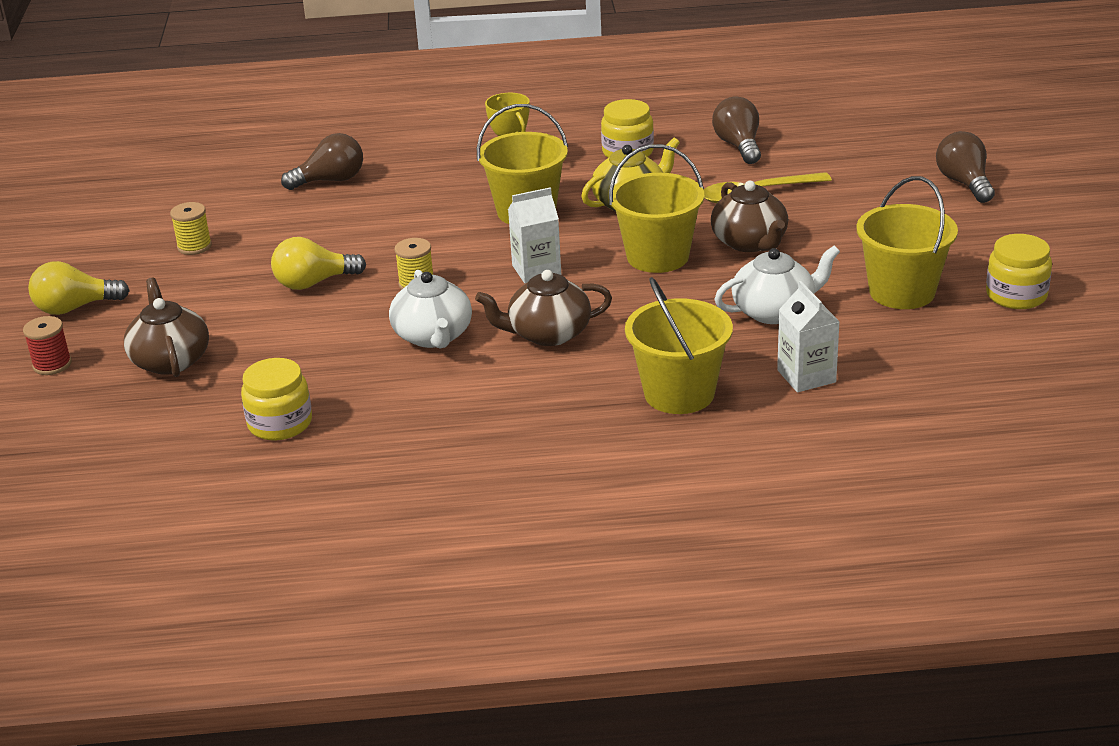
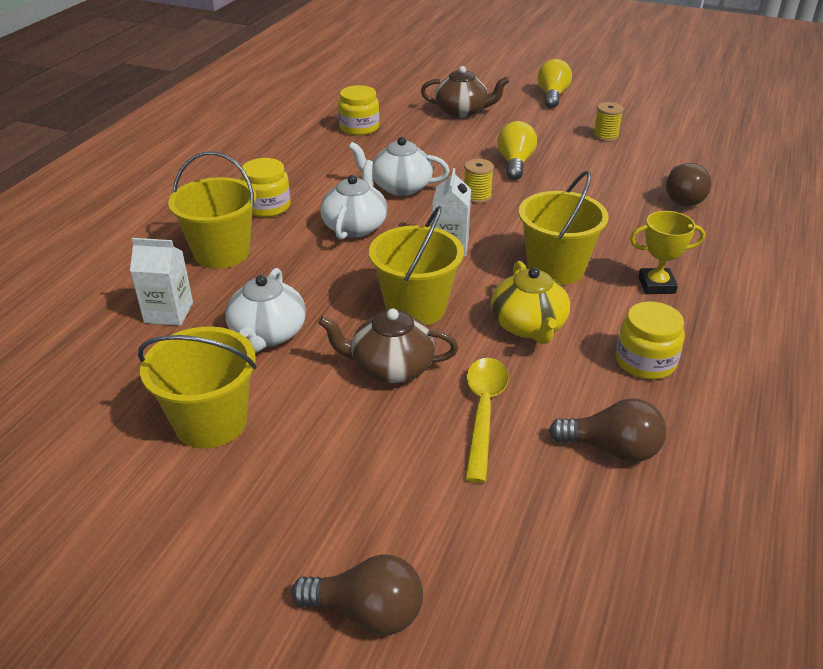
camera: 115 degrees right, 5 degrees up
red spool [23,316,72,375] -> none
brown teapot [475,270,612,346] -> white teapot [321,160,387,240]
yellow jar [986,234,1052,309] -> yellow jar moved to [240,158,291,217]

